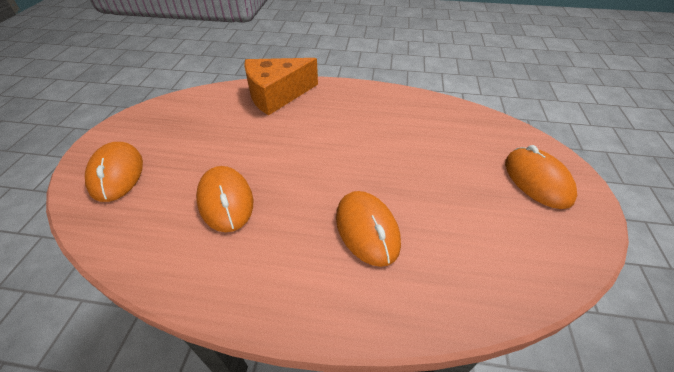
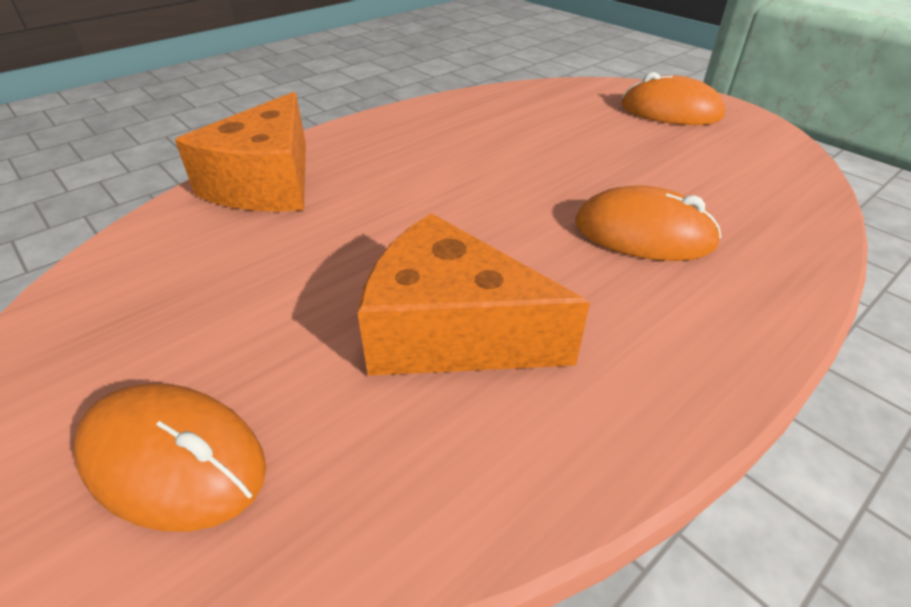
camera: 50 degrees left, 5 degrees down
orange mouse [196,166,253,232] -> orange cheese [357,213,590,376]

